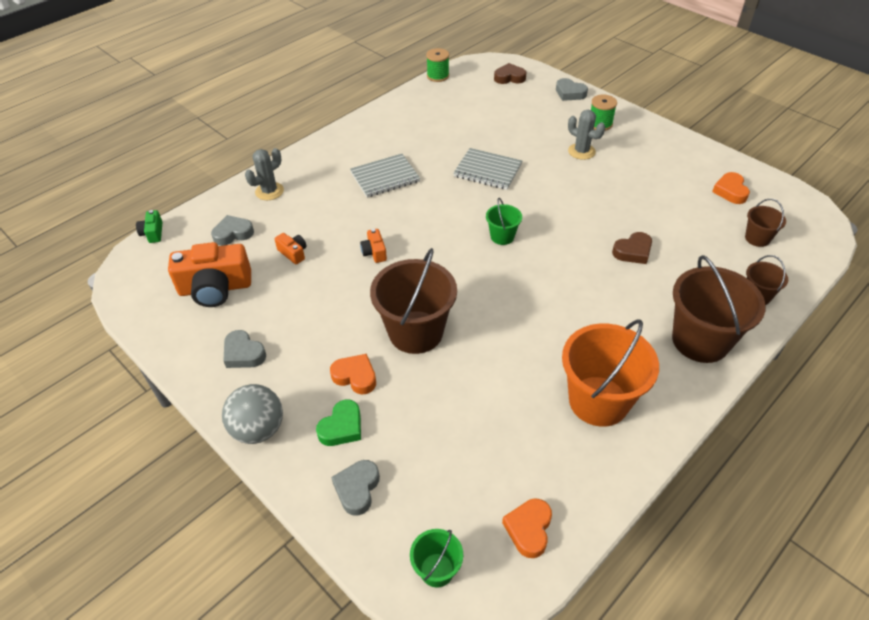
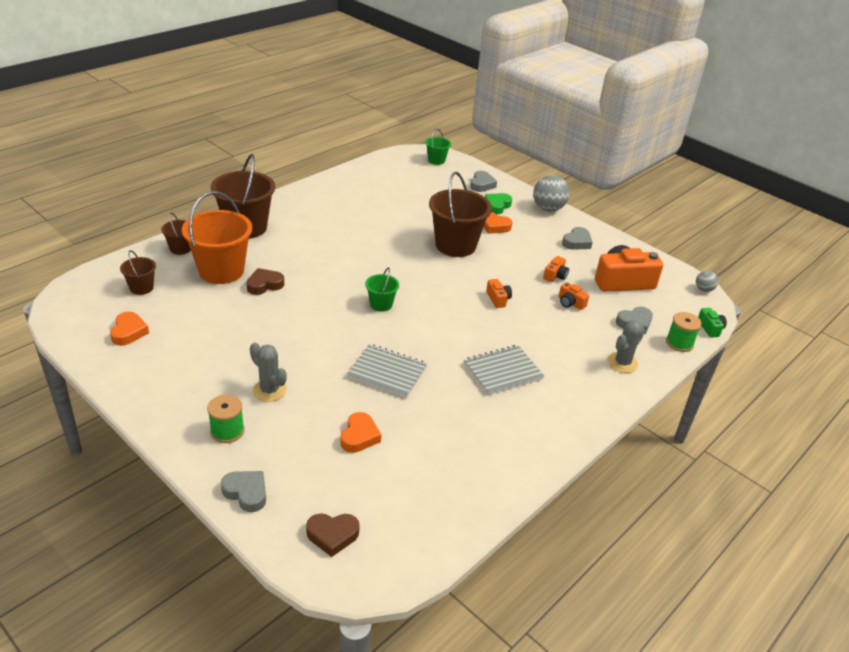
camera: 175 degrees right, 10 degrees down
grey heart [223,330,266,368] -> grey heart turned 90 degrees clockwise [562,227,593,250]
green spool [426,48,449,82] -> green spool moved to [666,312,702,352]
orange heart [502,499,552,558] -> orange heart moved to [340,412,381,453]
orange bucket [562,320,659,427] -> orange bucket moved to [182,192,252,284]
none -> orange camera [543,256,569,282]
none -> grey ball [696,271,718,292]

